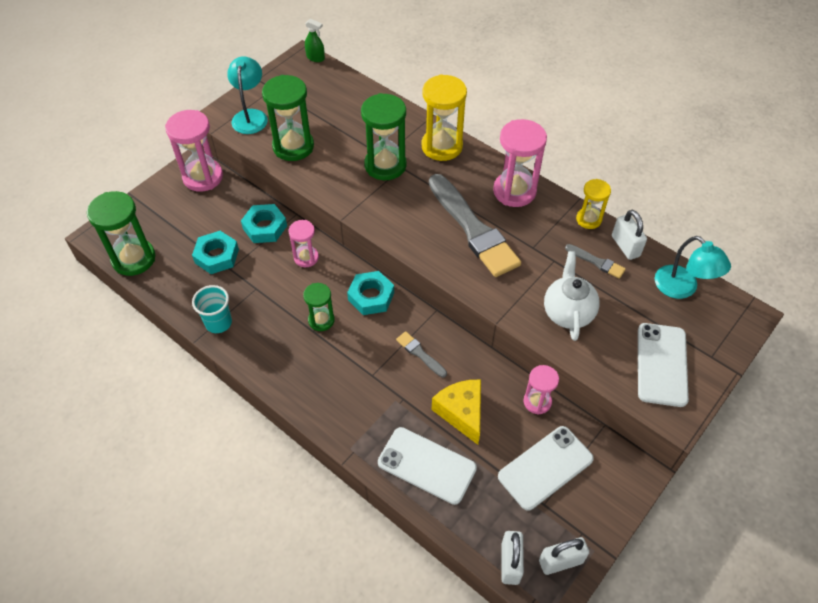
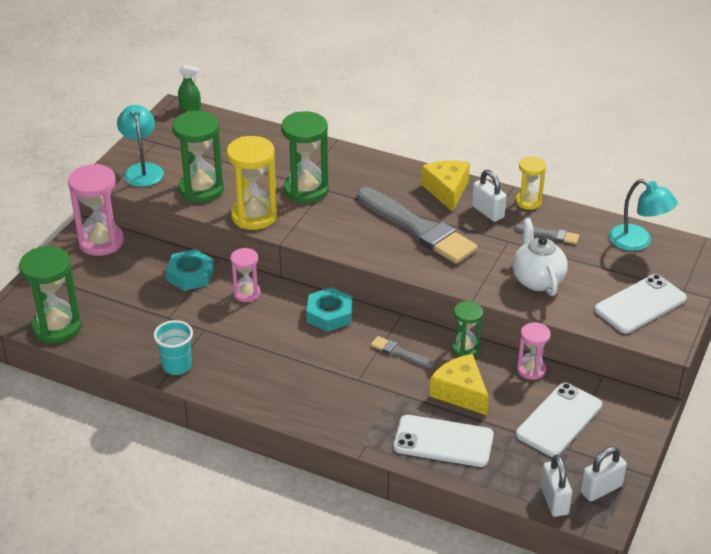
camera: 15 degrees left, 15 degrees down
turquoise nut [192,231,239,274] -> none
green hourglass [303,283,335,331] -> green hourglass moved to [452,301,483,357]
yellow hourglass [422,74,467,161] -> yellow hourglass moved to [227,136,277,230]
pink hourglass [493,119,547,207] -> yellow cheese [421,160,470,212]
white padlock [612,210,647,260] -> white padlock moved to [472,170,507,222]
white phone [638,323,689,407] -> white phone turned 60 degrees clockwise [594,274,687,333]

